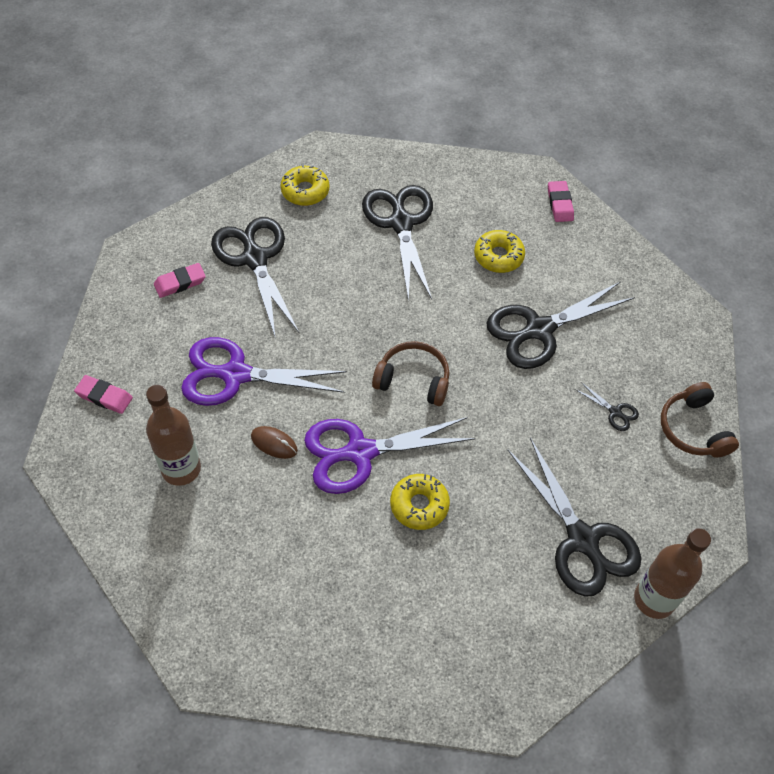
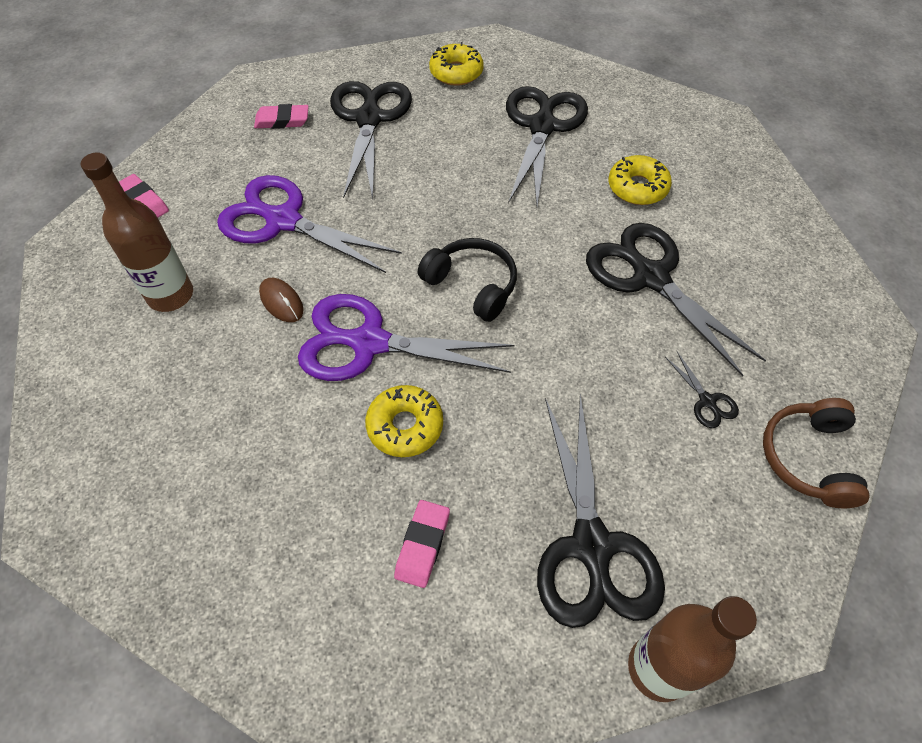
camera: 25 degrees right, 0 degrees up
brown headphones [372,341,450,406] -> black headphones [418,238,517,322]
black scissors [486,281,635,369] -> black scissors turned 60 degrees clockwise [586,223,766,377]
pink eraser [548,181,574,222] -> pink eraser moved to [394,500,450,588]

